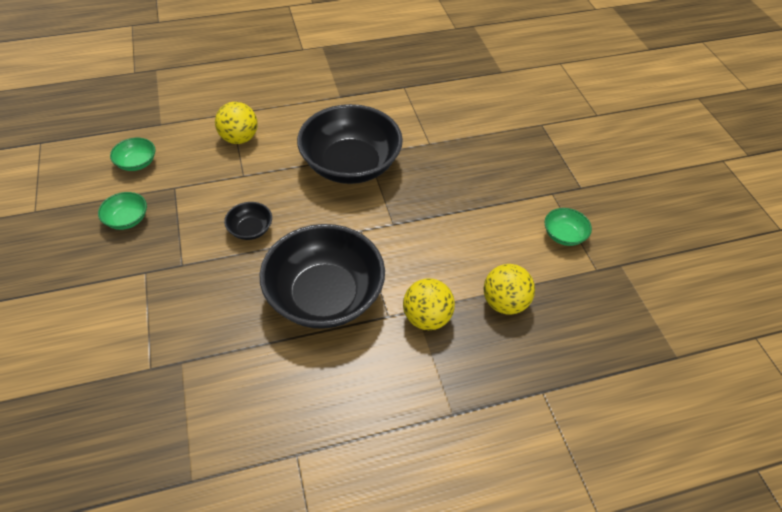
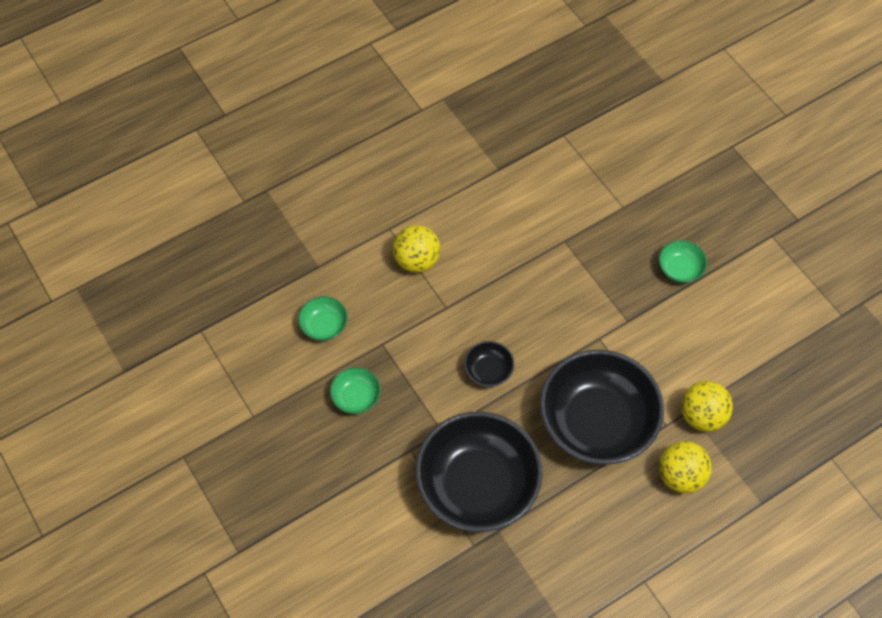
camera: 15 degrees left, 10 degrees up
black bowl [297,104,403,184] -> black bowl moved to [415,412,543,532]
yellow ball [483,264,535,315] -> yellow ball moved to [659,441,712,493]
green bowl [545,208,592,246] -> green bowl moved to [659,240,707,283]

